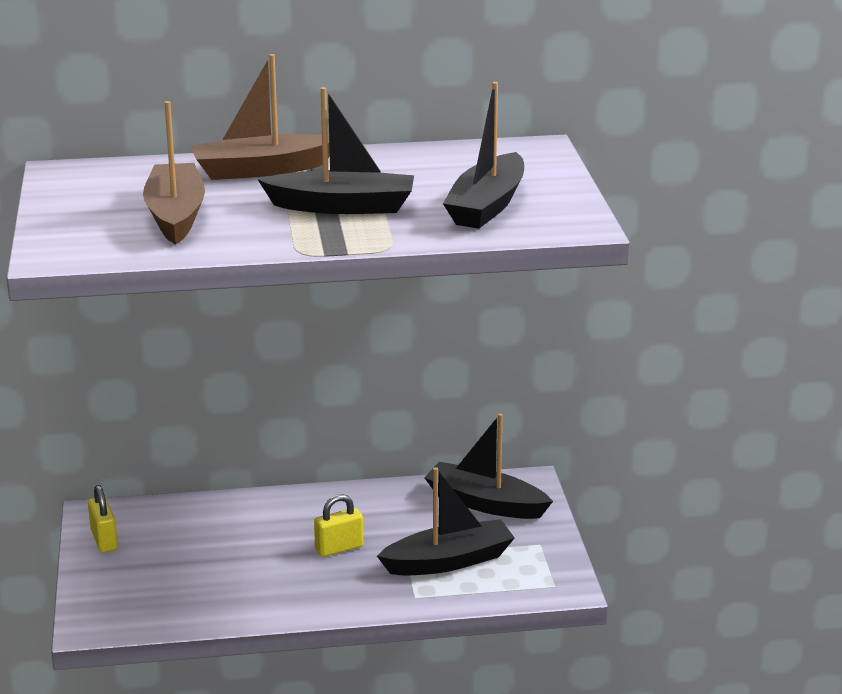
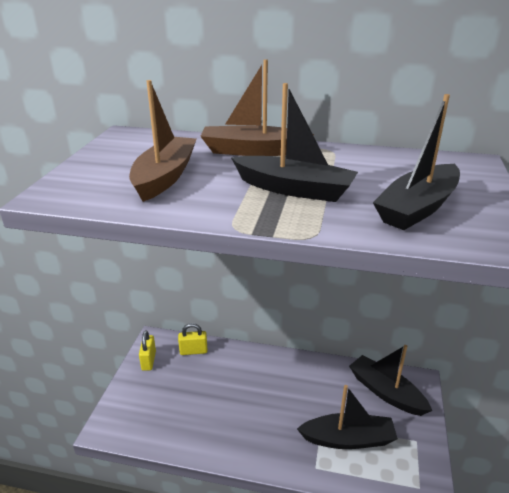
camera: 20 degrees right, 5 degrees up
yellow padlock [314,494,363,557] -> yellow padlock moved to [178,323,207,355]

